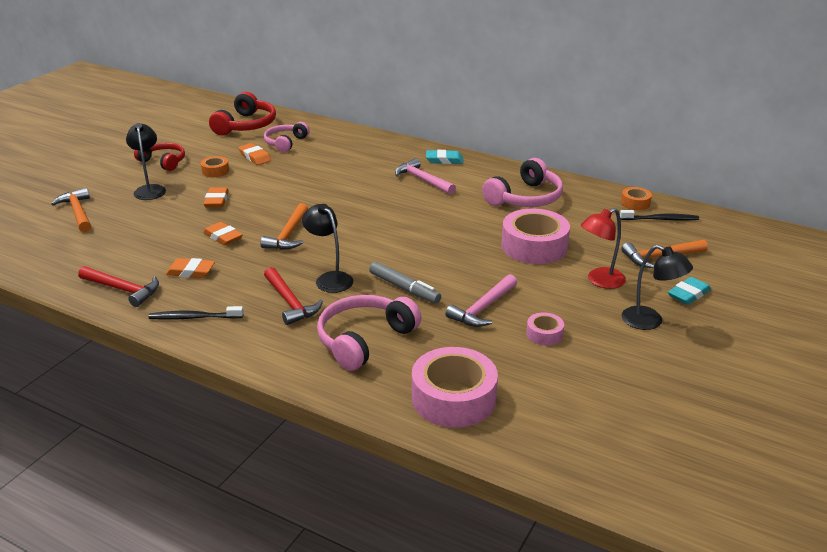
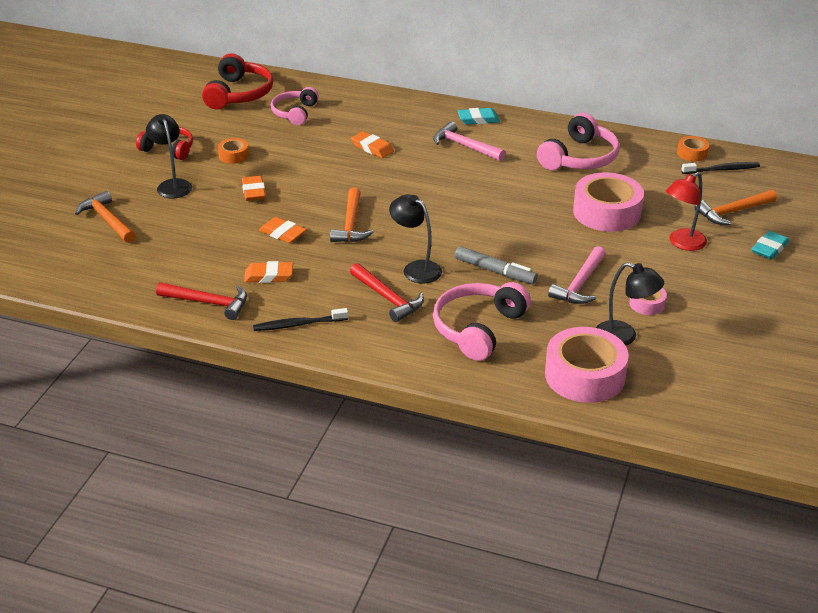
camera: 10 degrees left, 5 degrees up
orange eraser [238,143,271,165] -> orange eraser moved to [351,131,394,158]
black lamp [622,245,693,330] -> black lamp moved to [596,262,664,345]

